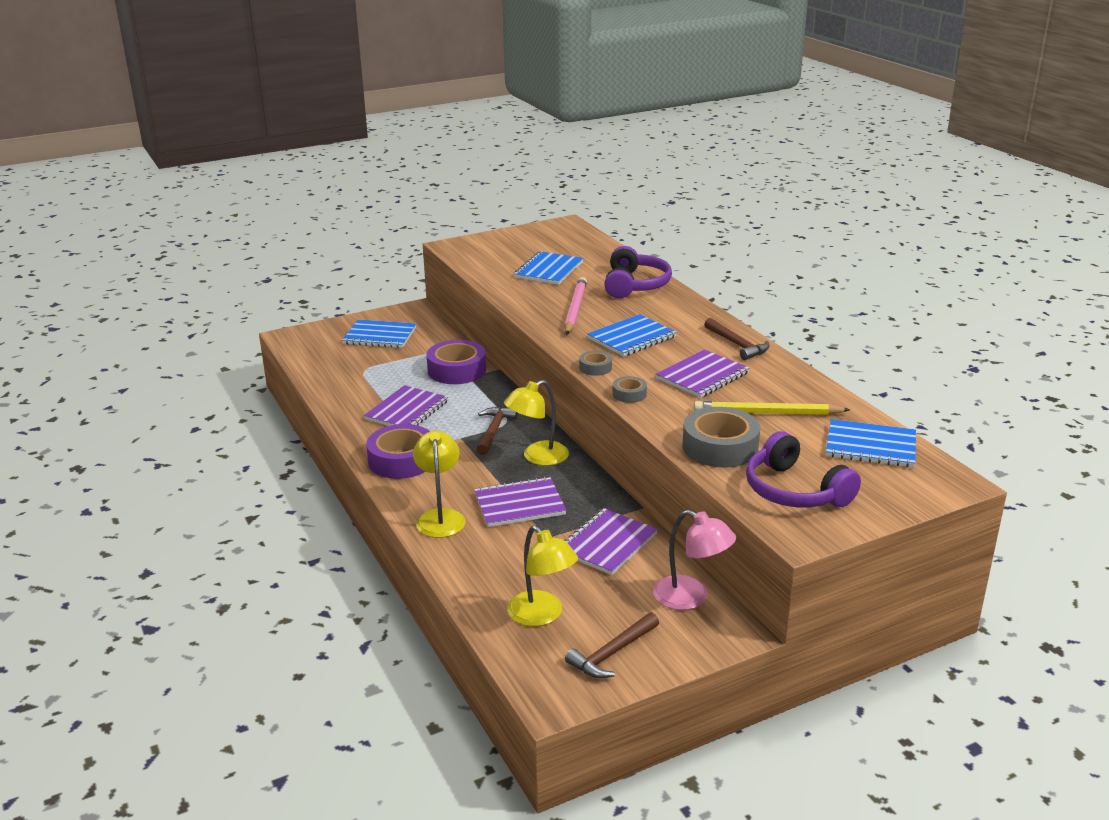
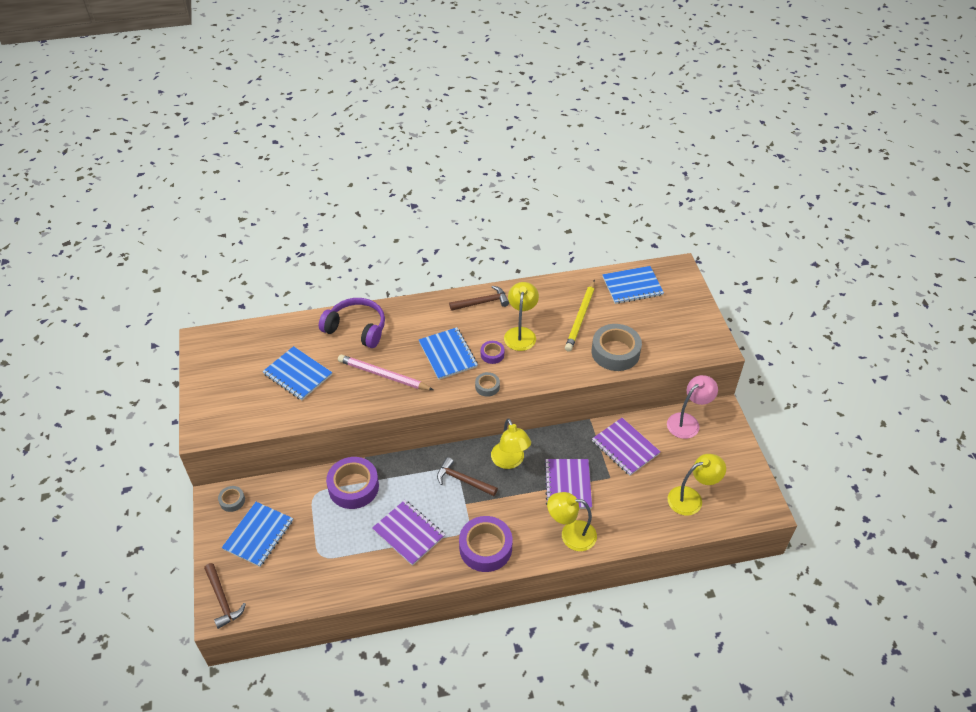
camera: 75 degrees left, 20 degrees up
brown hammer [565,612,659,678] -> brown hammer moved to [204,563,246,629]
grey tape [612,376,647,403] -> grey tape moved to [218,486,245,512]
purple notebook [656,349,749,398] -> yellow lamp [504,282,539,351]
purple headphones [746,431,861,507] -> none
blue notebook [826,419,916,467] -> blue notebook turned 45 degrees clockwise [602,266,664,304]
none -> purple tape [481,341,504,364]

